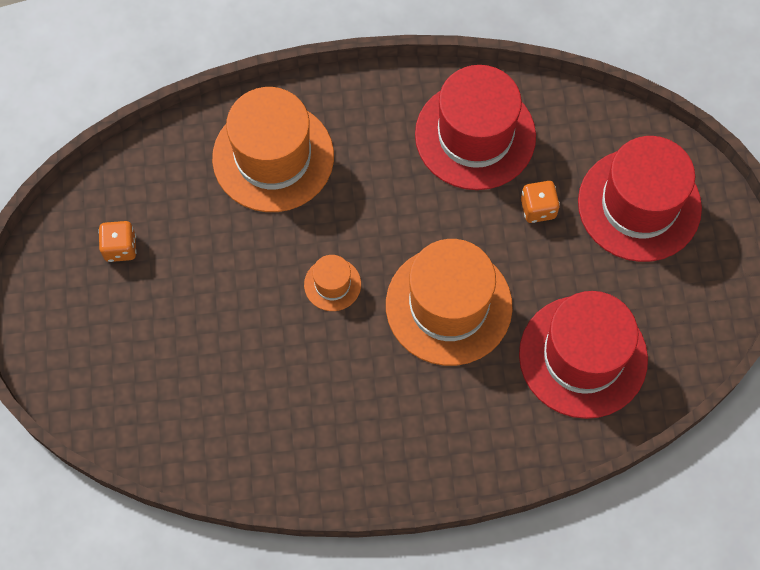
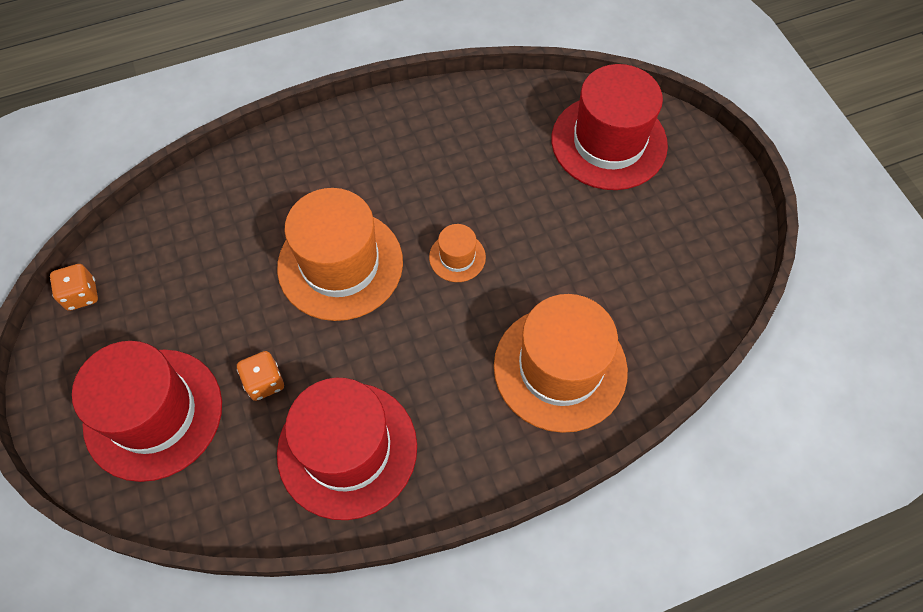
camera: 165 degrees right, 5 degrees down
orange dice [98,221,137,262] -> orange dice moved to [50,264,98,311]
red hat [519,291,648,419] -> red hat moved to [552,64,668,190]

